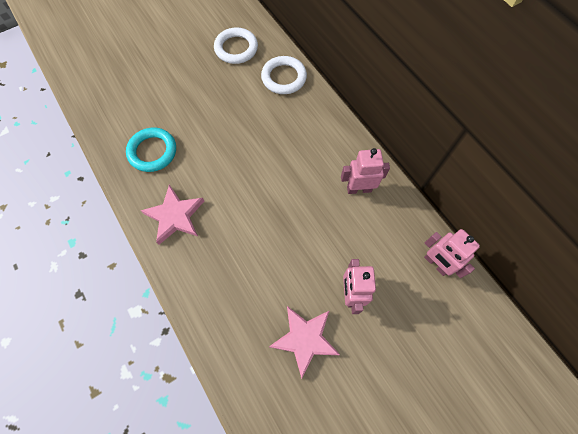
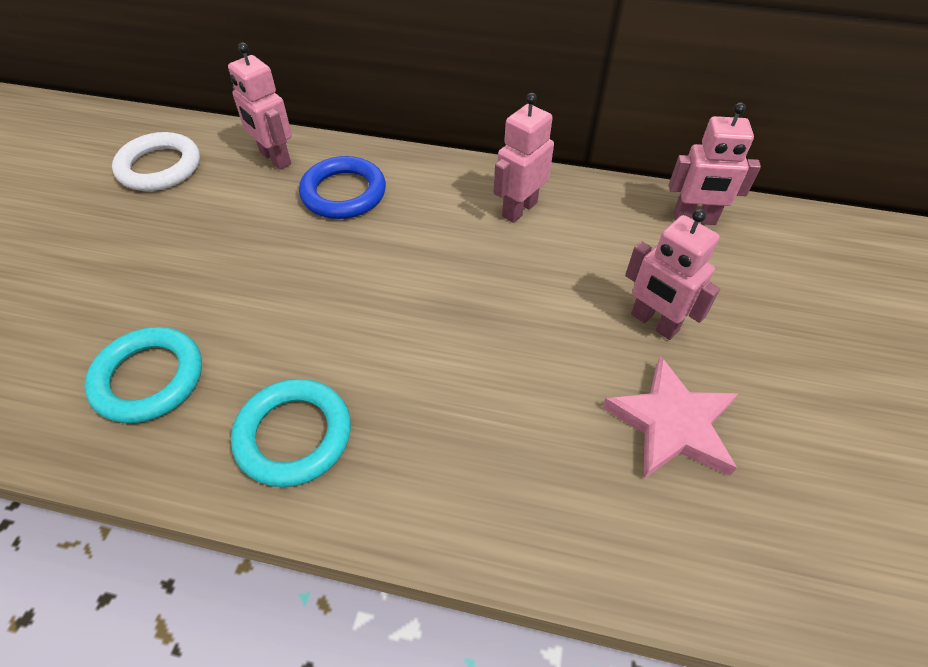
camera: 45 degrees left, 15 degrees down
pink star [140,185,204,245] -> turquoise ring [231,379,351,487]
white ring [261,56,307,94] -> pink robot [228,43,292,170]
none -> blue ring [299,156,386,219]

